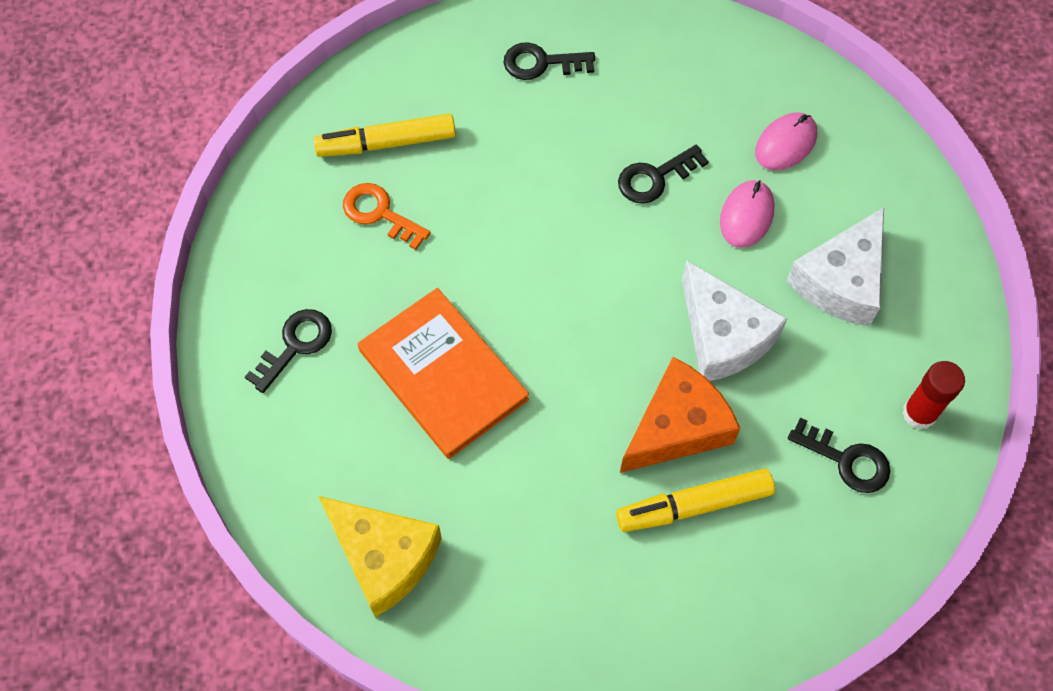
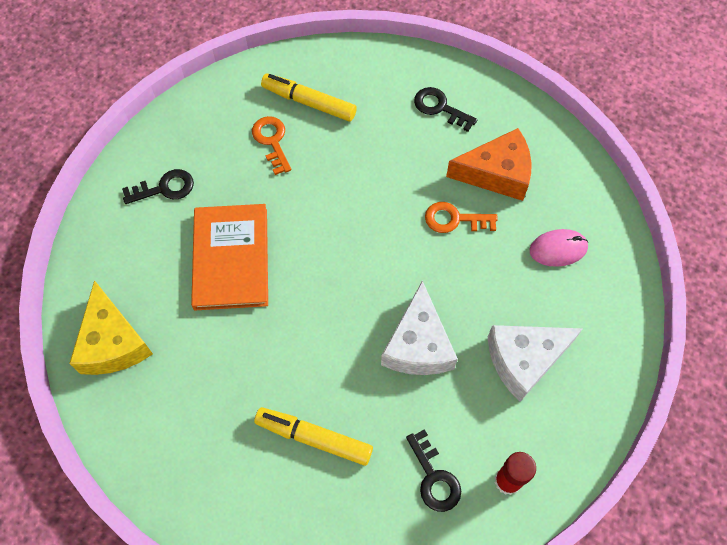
camera: 35 degrees right, 0 degrees up
black key [618,145,709,204] -> orange key [425,202,498,233]
orange cheese [620,357,740,473] -> orange cheese moved to [446,128,531,201]
pink mouse [720,180,775,248] -> none

